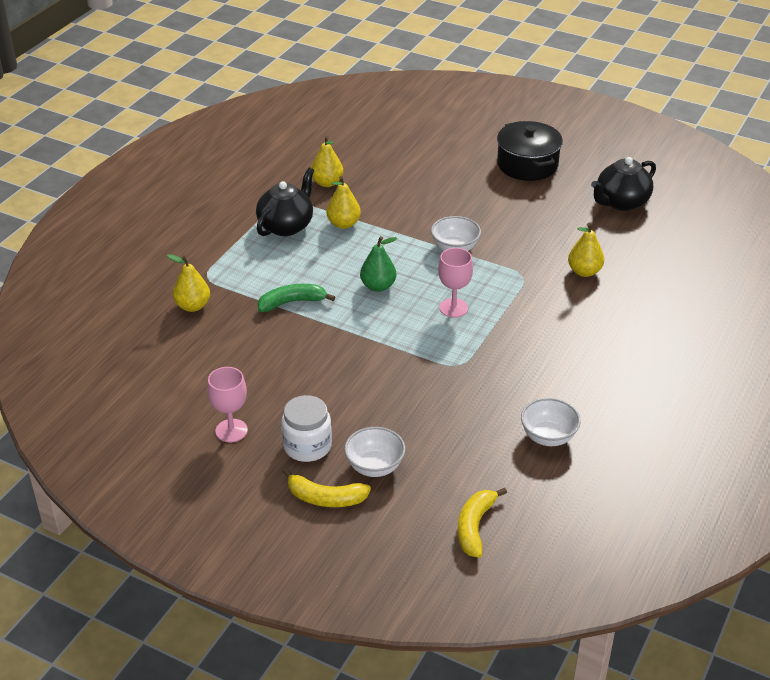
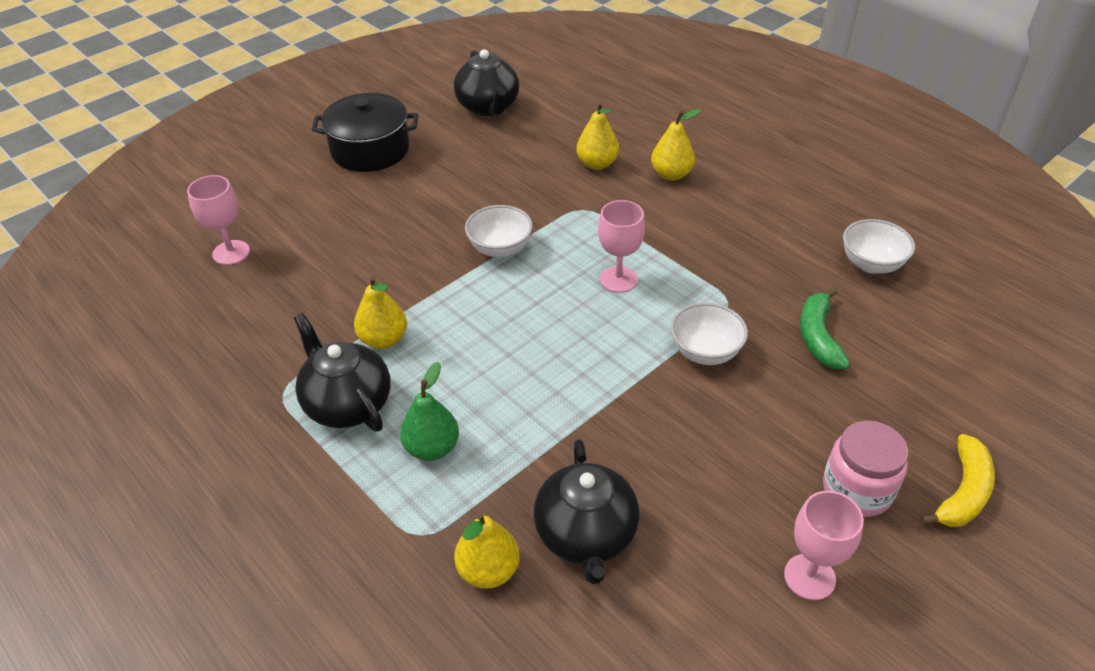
camera: 70 degrees left, 5 degrees up
green banana [258,284,335,312] -> green banana moved to [800,287,850,369]
white jar [281,395,332,462] -> pink jar [823,421,909,517]
yellow pear [311,136,343,187] -> yellow pear moved to [651,109,702,181]
white bowl [344,427,405,477] -> white bowl moved to [671,303,748,365]
green pear [360,236,398,292] -> green pear moved to [400,362,459,461]
yellow banana [458,488,507,558] -> none
none -> pink goblet [187,175,250,265]
none -> black teapot [534,439,639,584]

